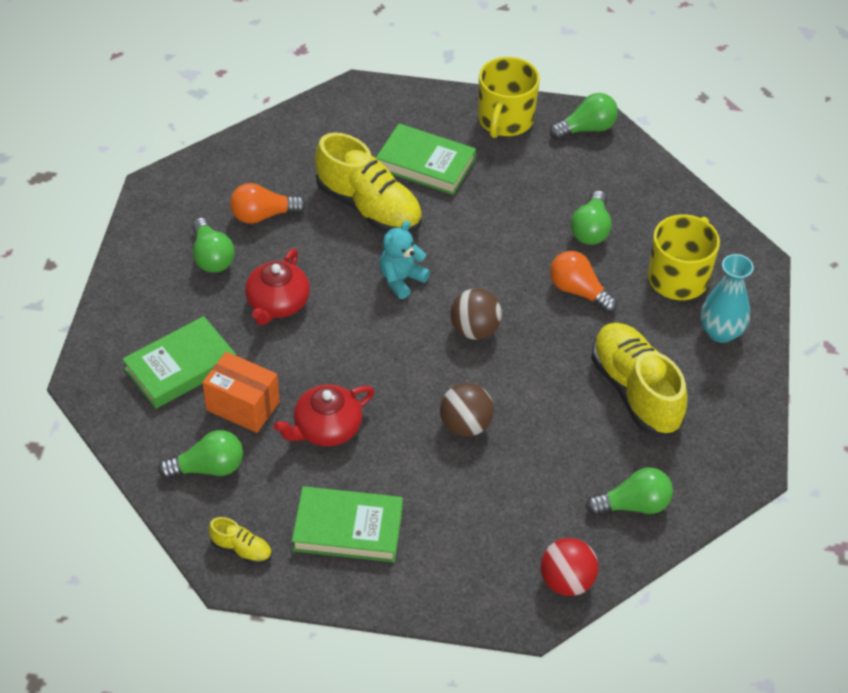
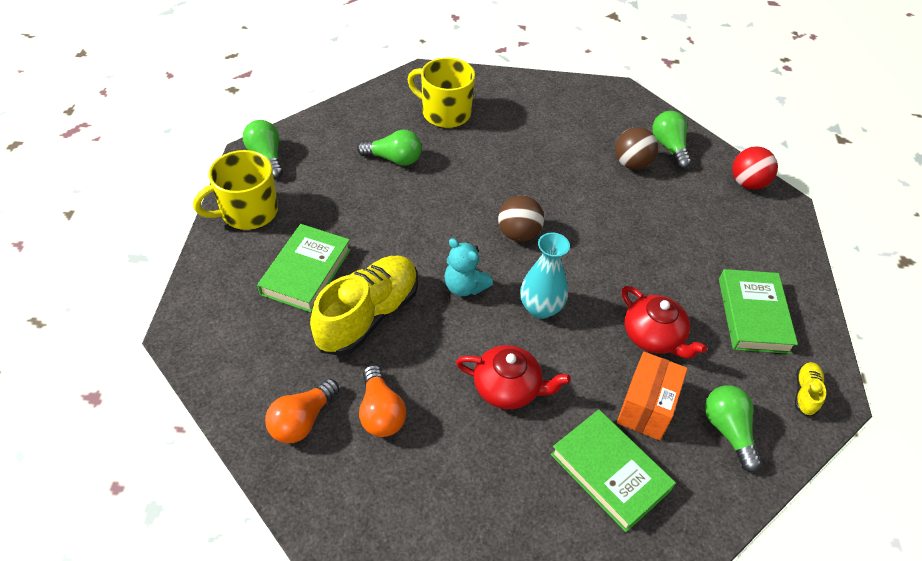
camera: 95 degrees left, 0 degrees up
green light bulb [192,217,235,273] -> none
brown ball [440,383,494,437] -> brown ball moved to [615,127,658,170]
yellow mug [478,57,540,138] -> yellow mug turned 135 degrees clockwise [193,150,278,230]
orange light bulb [550,251,617,313] -> orange light bulb moved to [265,379,339,443]
yellow shoe [591,323,687,436] -> none
turquoise vase [700,254,754,343] -> turquoise vase moved to [520,233,570,319]

